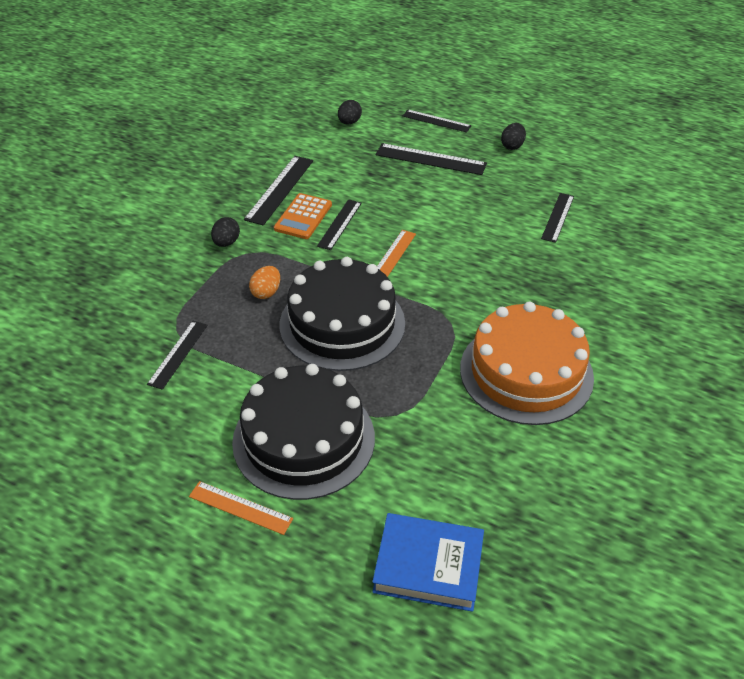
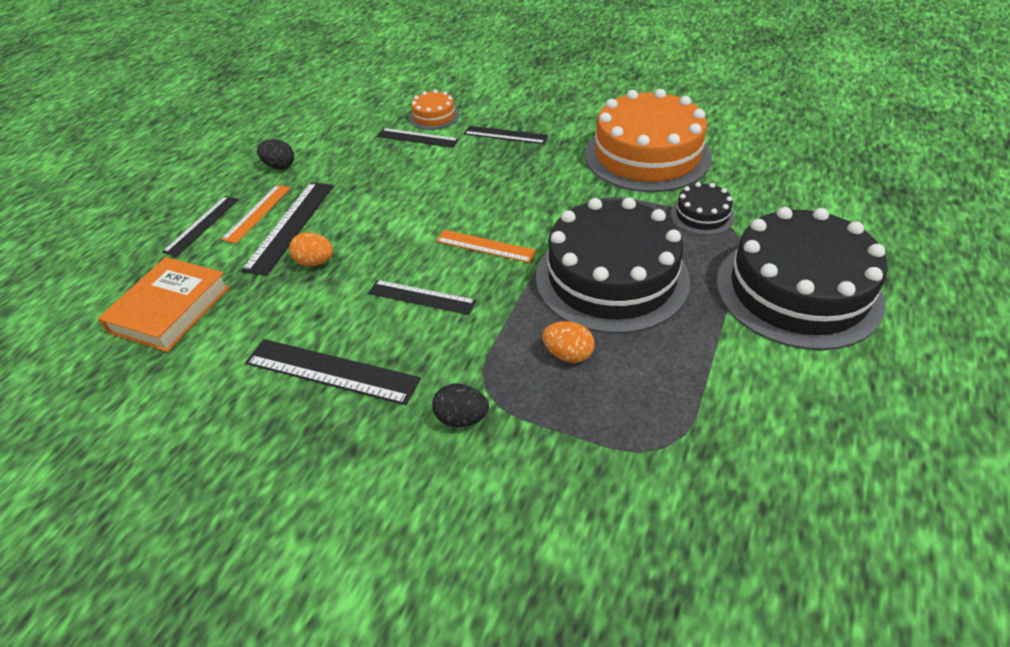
camera: 90 degrees left, 0 degrees up
black ruler [147,321,208,390] -> black ruler moved to [464,126,548,144]
orange ruler [189,481,293,535] -> orange ruler moved to [221,185,291,244]
orange calculator [274,193,332,239] -> none
black egg [338,100,362,125] -> orange book [98,257,230,352]
blue book [372,513,484,612] -> none
none -> orange egg [289,232,333,266]
none -> orange cake [409,90,459,130]
none -> black cake [671,182,735,235]

